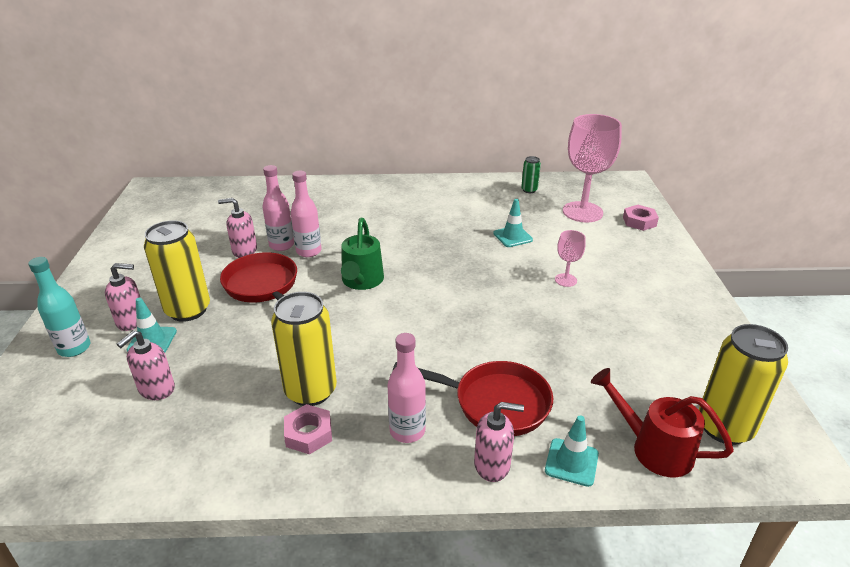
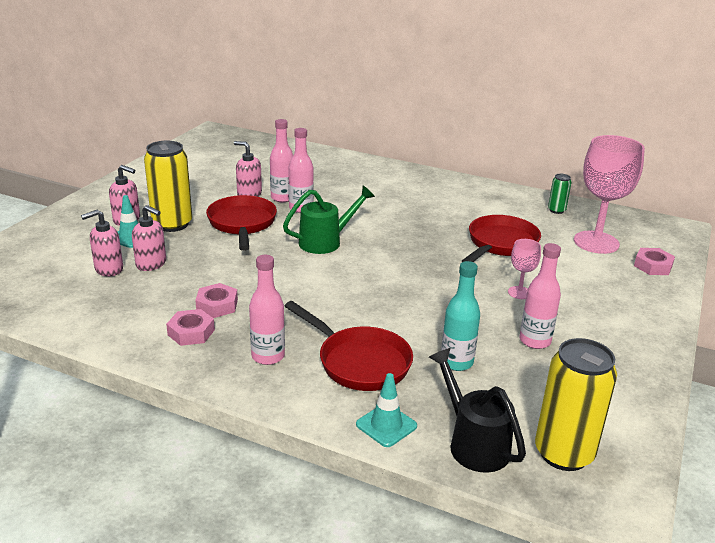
camera: 25 degrees right, 5 degrees down
turquoise bottle [28,257,91,357] -> turquoise bottle moved to [441,261,480,371]
yellow can [271,292,337,406] -> pink nut [195,283,238,318]
green watering can [341,218,384,290] -> green watering can turned 150 degrees counterclockwise [283,185,375,254]
pink soap dispenser [474,402,524,482] -> pink soap dispenser moved to [132,205,166,271]
turquoise traffic cone [493,199,533,247] -> red pan [462,215,541,262]
red watering can [591,368,734,477] -> black watering can [429,348,526,473]
none -> pink bottle [519,243,561,349]

